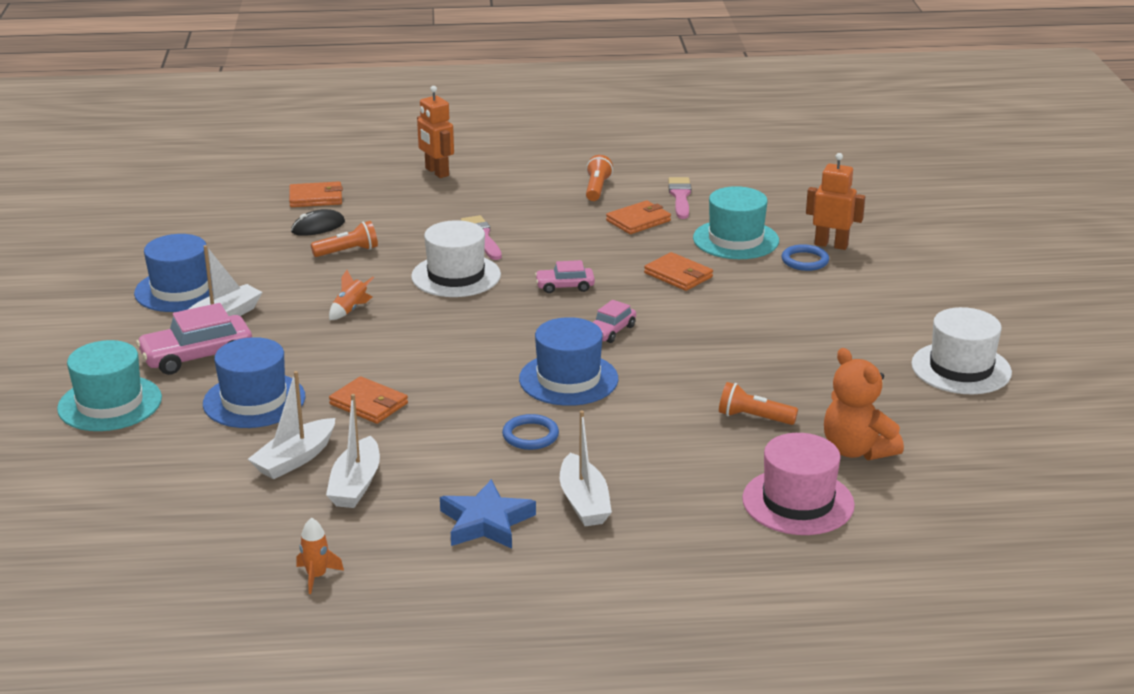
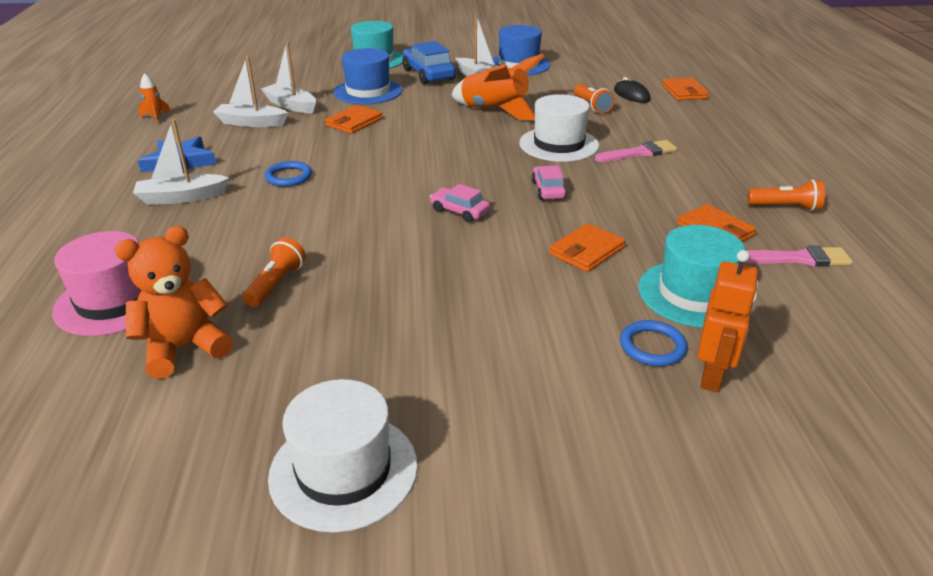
camera: 90 degrees right, 5 degrees up
pink car [136,303,252,375] -> blue car [403,41,456,84]
orange rocket [329,270,374,320] -> orange rocket [451,54,544,120], size x2.21
orange robot [417,86,454,178] -> none
blue hat [519,317,618,406] -> none

